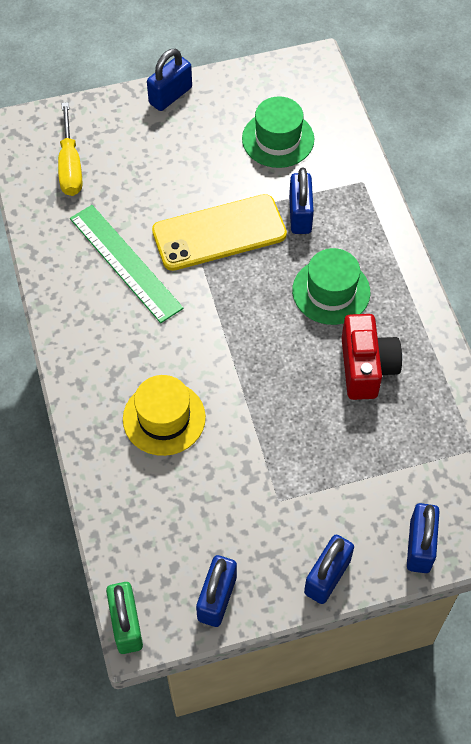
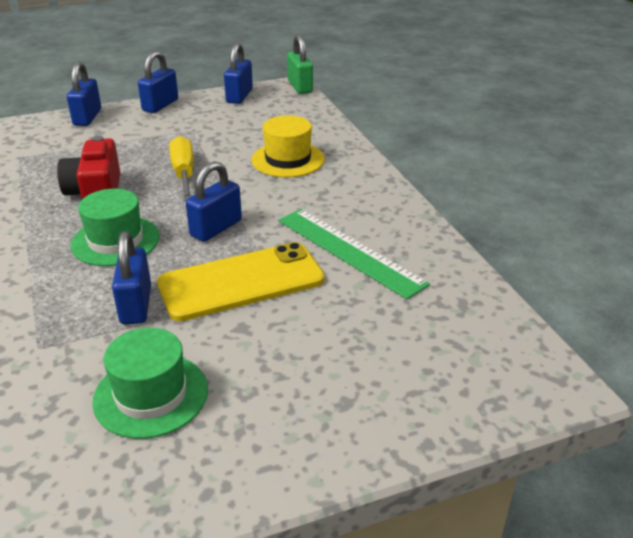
camera: 175 degrees right, 25 degrees down
yellow screwdriver [58,102,82,196] -> yellow screwdriver moved to [169,136,194,201]
blue padlock [147,49,192,111] -> blue padlock moved to [186,161,242,242]

